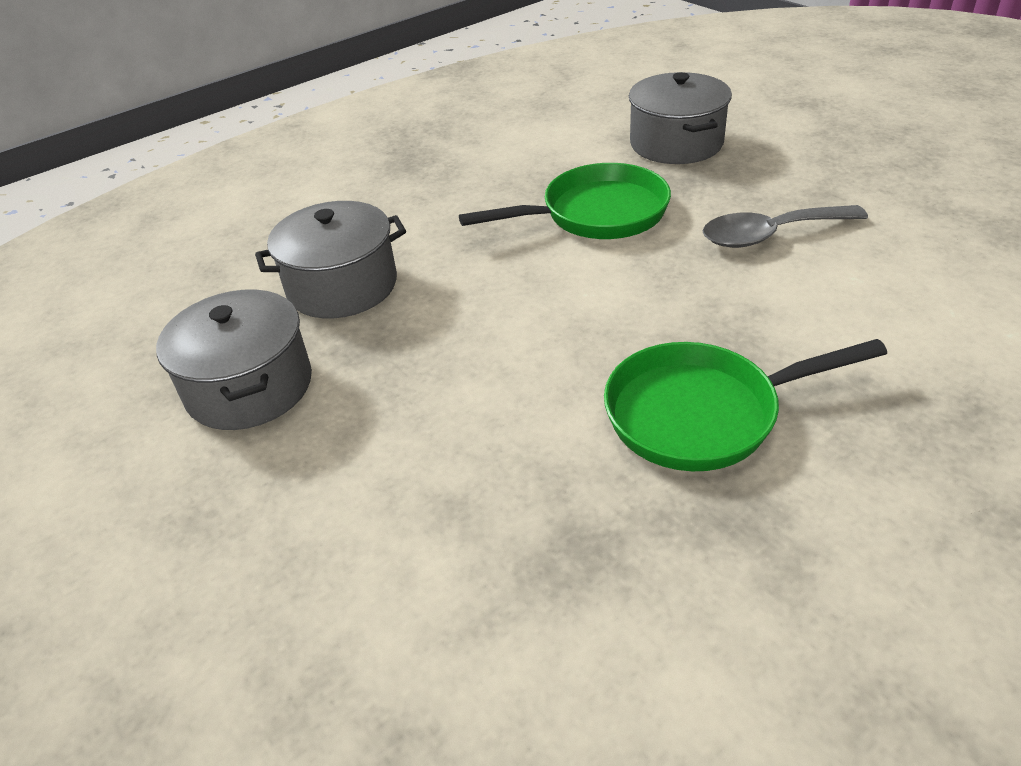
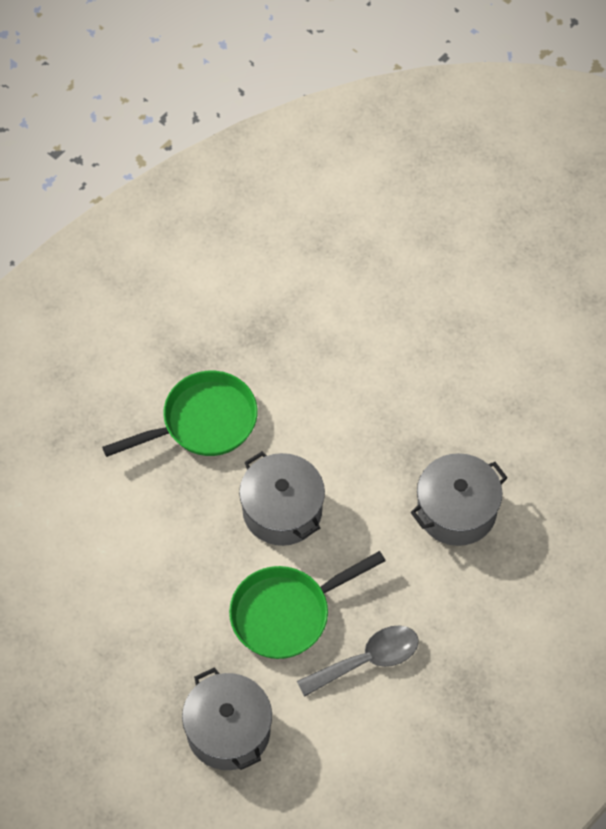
camera: 165 degrees right, 20 degrees up
grey pot [156,290,312,430] -> grey pot moved to [239,452,325,546]
grey spoon [703,205,868,248] -> grey spoon moved to [297,625,419,697]

